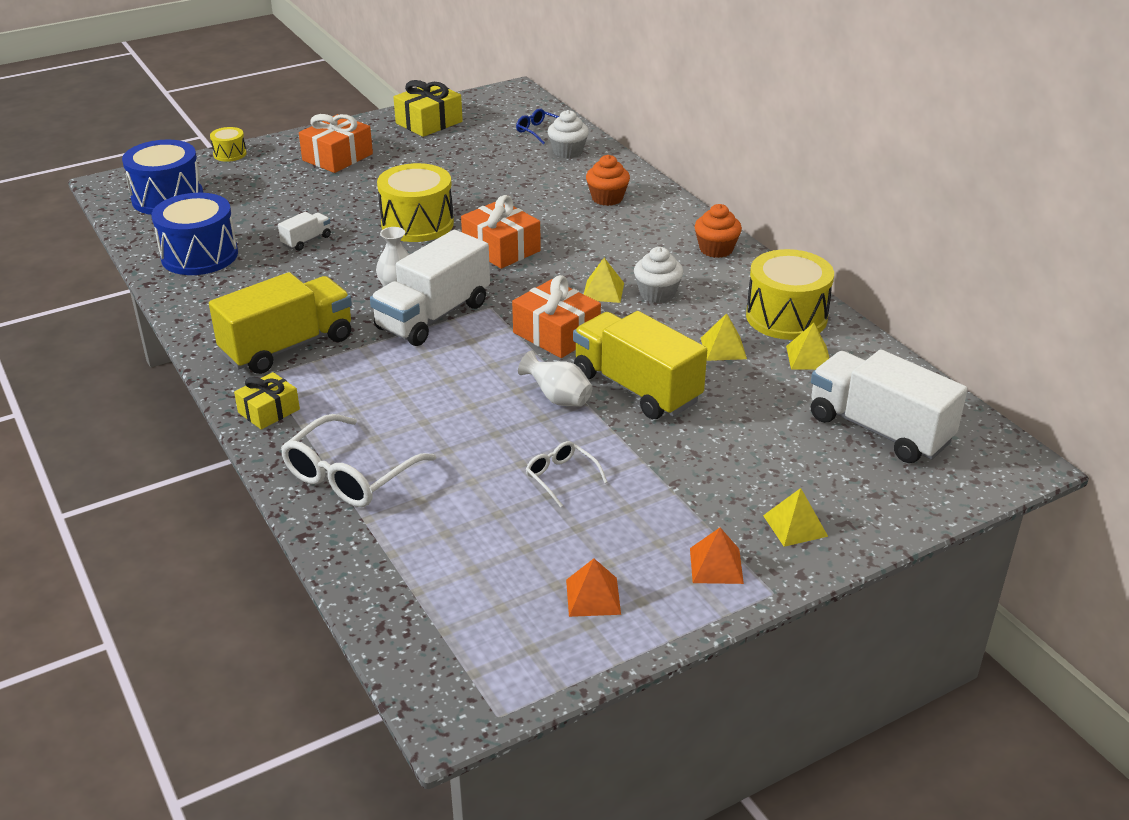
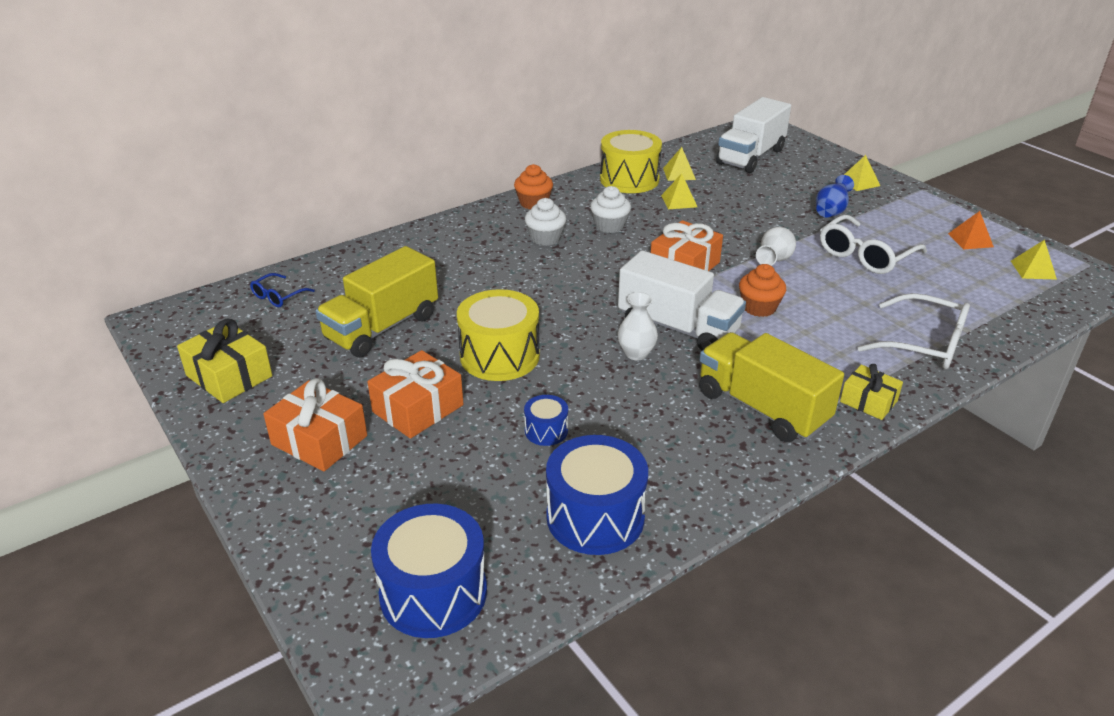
camera: 95 degrees left, 0 degrees up
yellow drum [210,127,247,162] -> none
white truck [278,212,331,251] -> blue drum [524,395,568,446]
orange gift [461,195,541,269] -> orange gift moved to [367,350,463,439]
white glasses [526,441,607,507] -> white glasses [820,215,927,274], size x1.87
white cupcake [548,110,589,158] -> white cupcake moved to [525,198,566,246]
yellow truck [573,311,707,419] -> yellow truck moved to [315,246,438,357]
yellow pyramid [584,258,624,303] -> yellow pyramid moved to [1011,240,1057,280]
orange cupcake [586,155,630,206] -> orange cupcake moved to [739,264,786,317]
orange pyramid [690,528,744,584] -> none
none -> blue vase [816,175,854,218]

